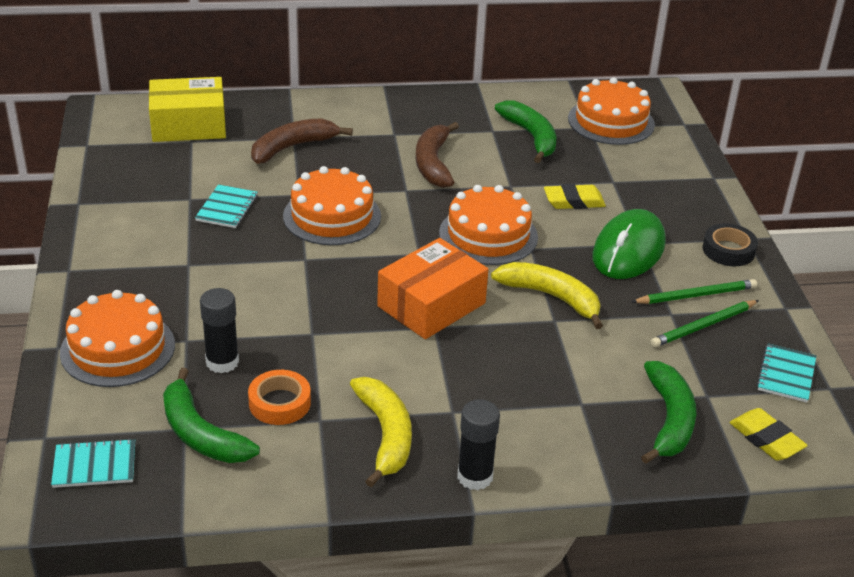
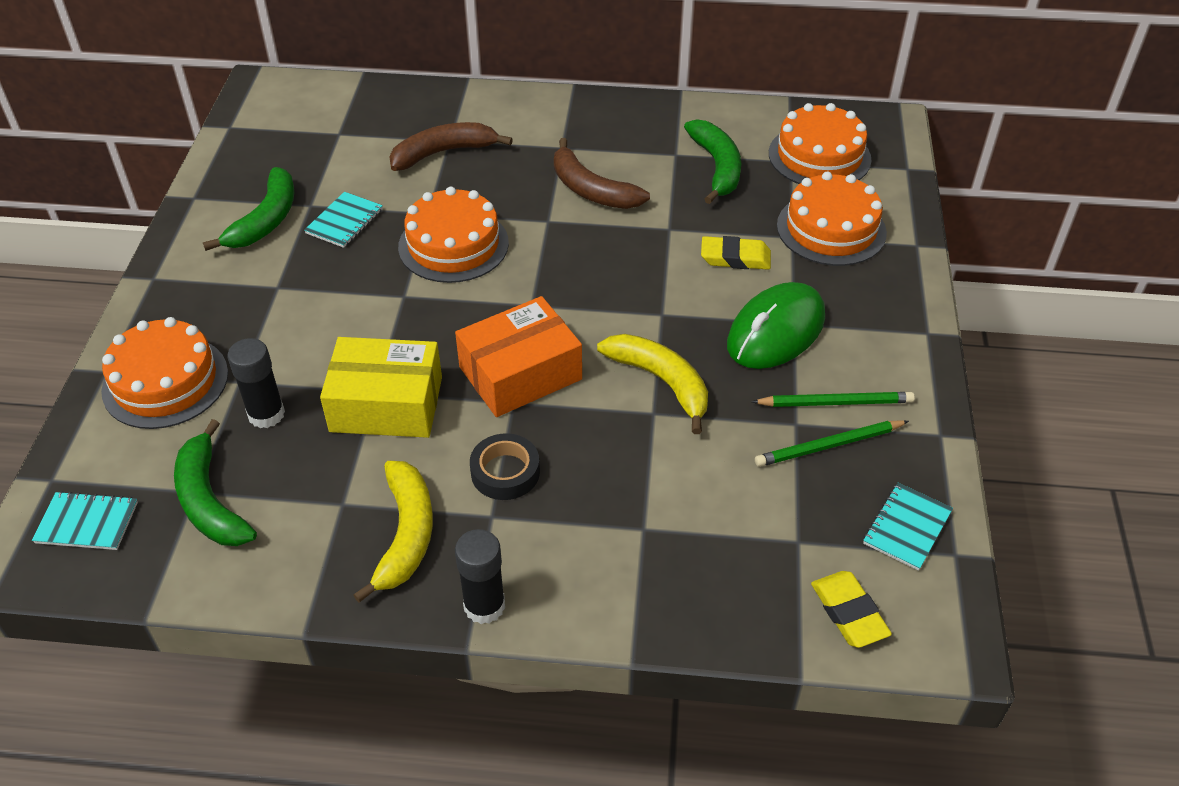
camera: 15 degrees right, 10 degrees up
yellow box [149,77,226,142] -> yellow box moved to [320,337,442,438]
orange tape [248,370,311,425] -> none
brown banana [416,122,459,188] -> brown banana turned 60 degrees counterclockwise [554,138,650,209]
orange cake [439,185,538,265] -> orange cake moved to [777,172,887,266]
green banana [641,361,696,464] -> green banana moved to [203,167,294,251]
black tape [703,223,758,266] -> black tape moved to [470,433,540,500]

